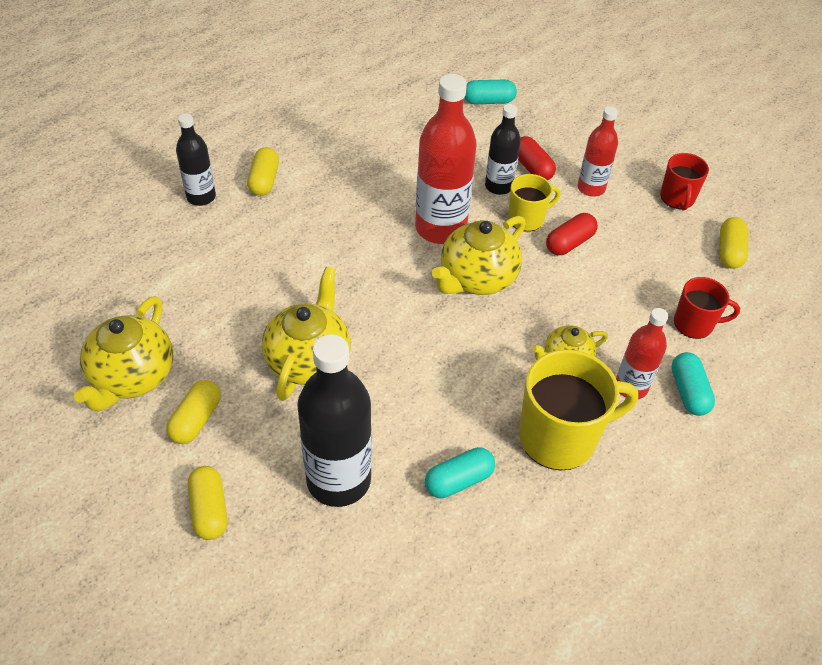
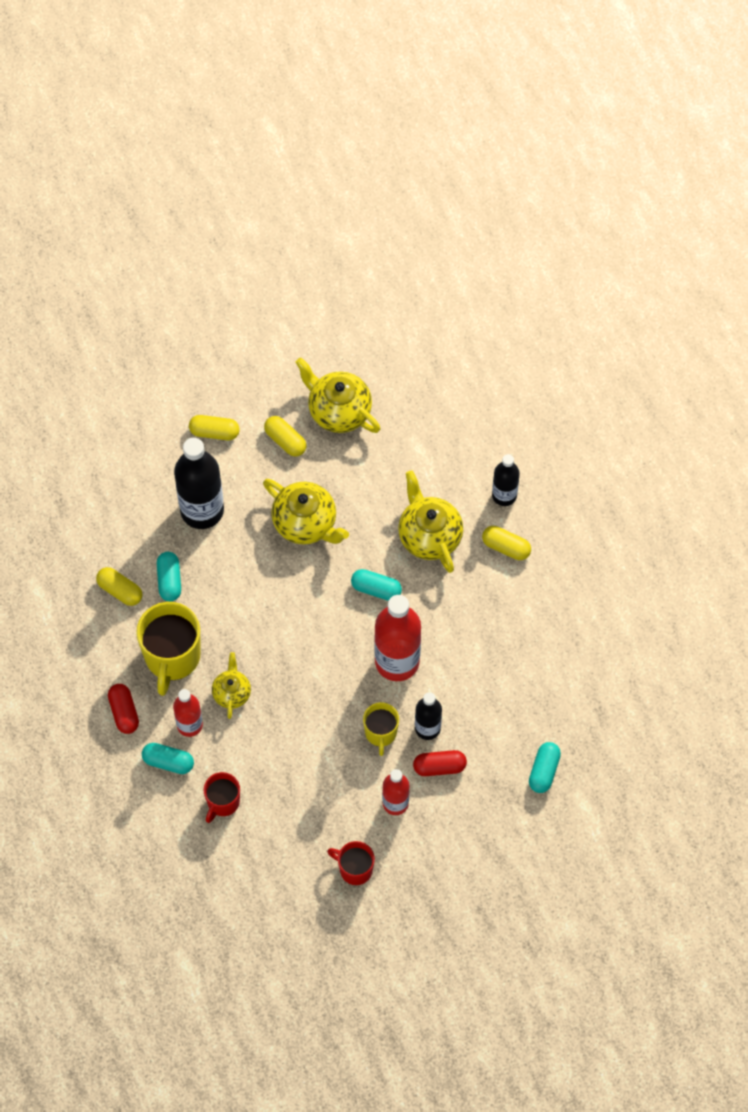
camera: 115 degrees right, 15 degrees up
yellow teapot [432,216,526,295] -> yellow teapot moved to [398,470,463,573]
red capsule [546,213,598,255] -> red capsule moved to [108,684,139,734]
yellow capsule [719,217,748,269] -> yellow capsule moved to [96,567,142,606]
none -> turquoise capsule [351,569,402,601]

